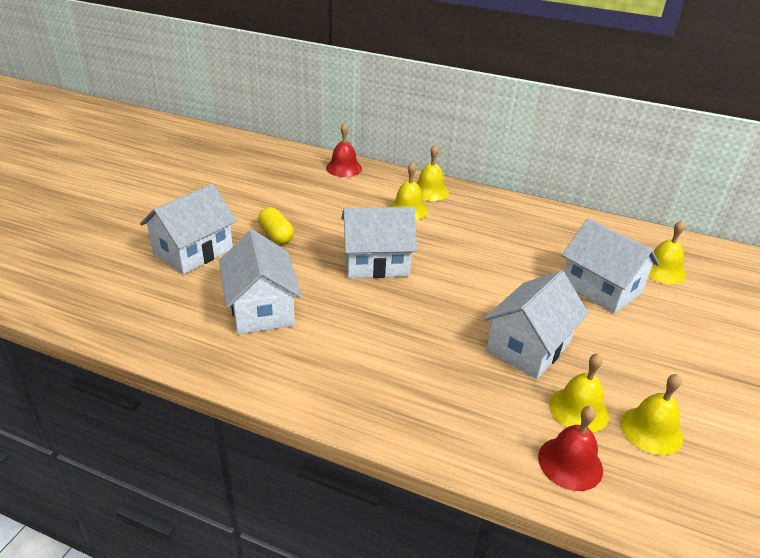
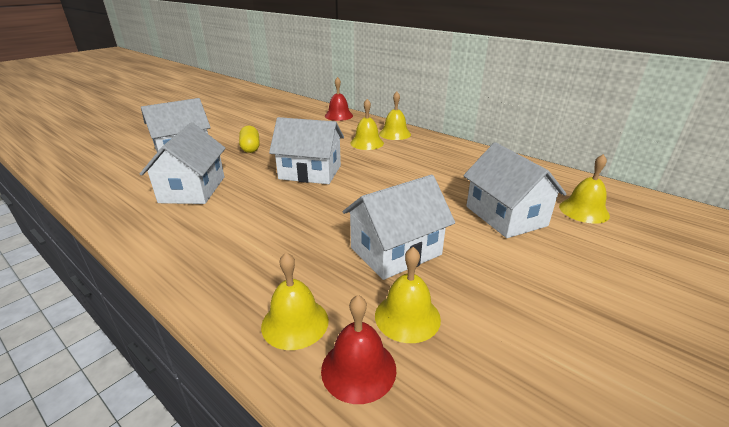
camera: 20 degrees right, 5 degrees down
yellow bell [621,374,683,455] -> yellow bell moved to [261,252,329,350]

